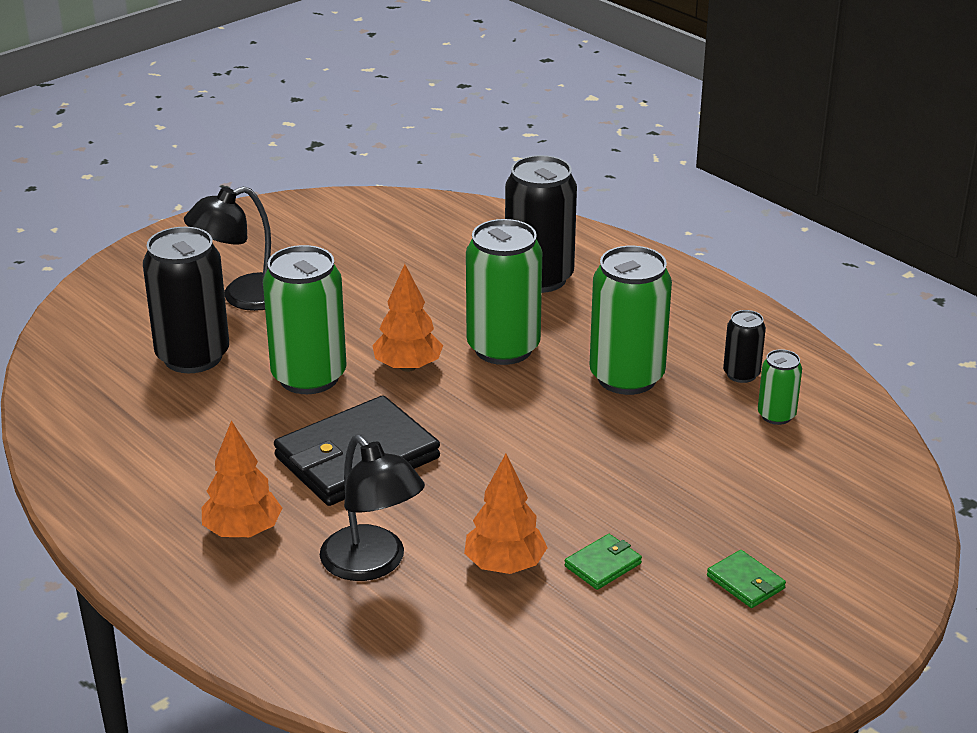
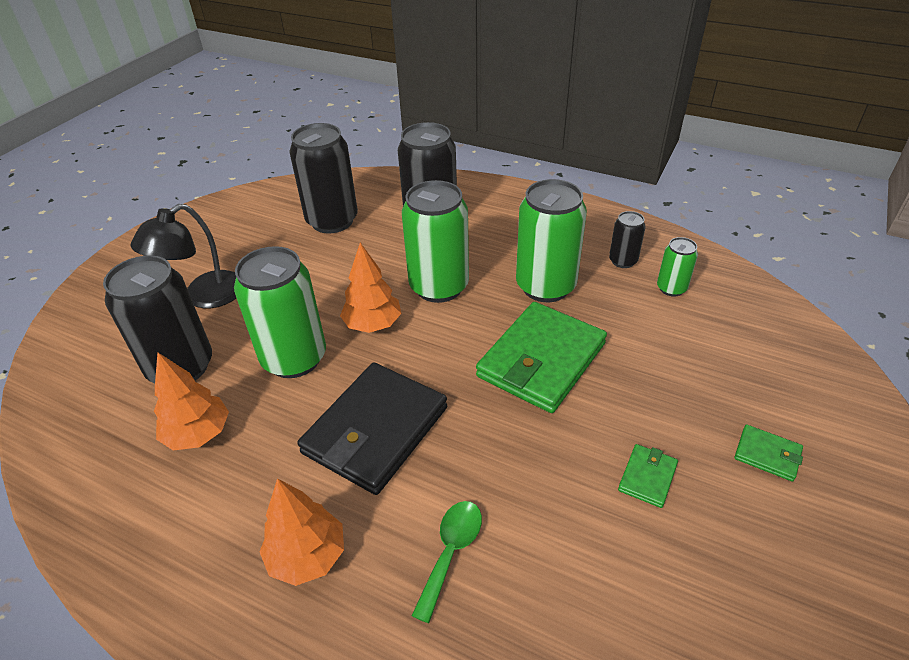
camera: 20 degrees left, 10 degrees up
black lamp [320,435,425,581] -> green spoon [412,501,482,623]
orange tree [464,454,548,574] -> orange tree moved to [154,352,229,451]
none -> black can [289,123,358,234]
none -> green wallet [476,302,607,413]

